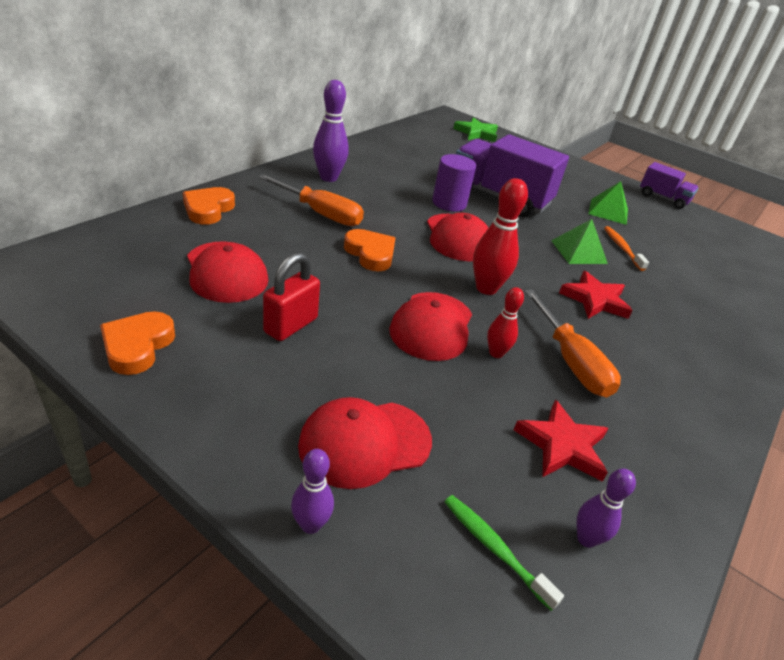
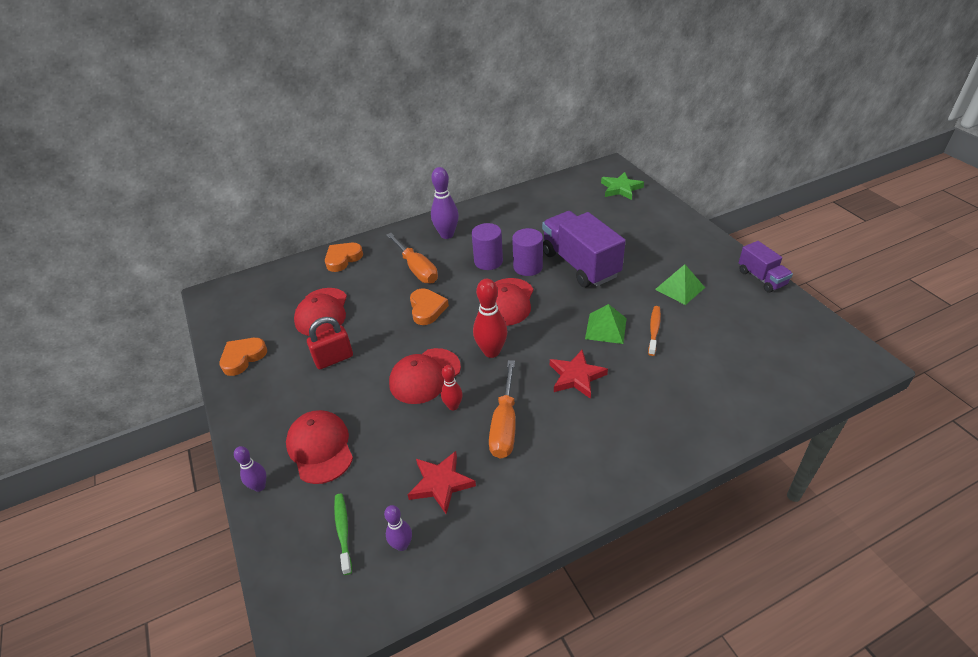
camera: 35 degrees right, 5 degrees up
red cap [298,397,432,489] -> red cap turned 60 degrees clockwise [286,410,353,484]
none -> purple cylinder [472,223,503,270]

